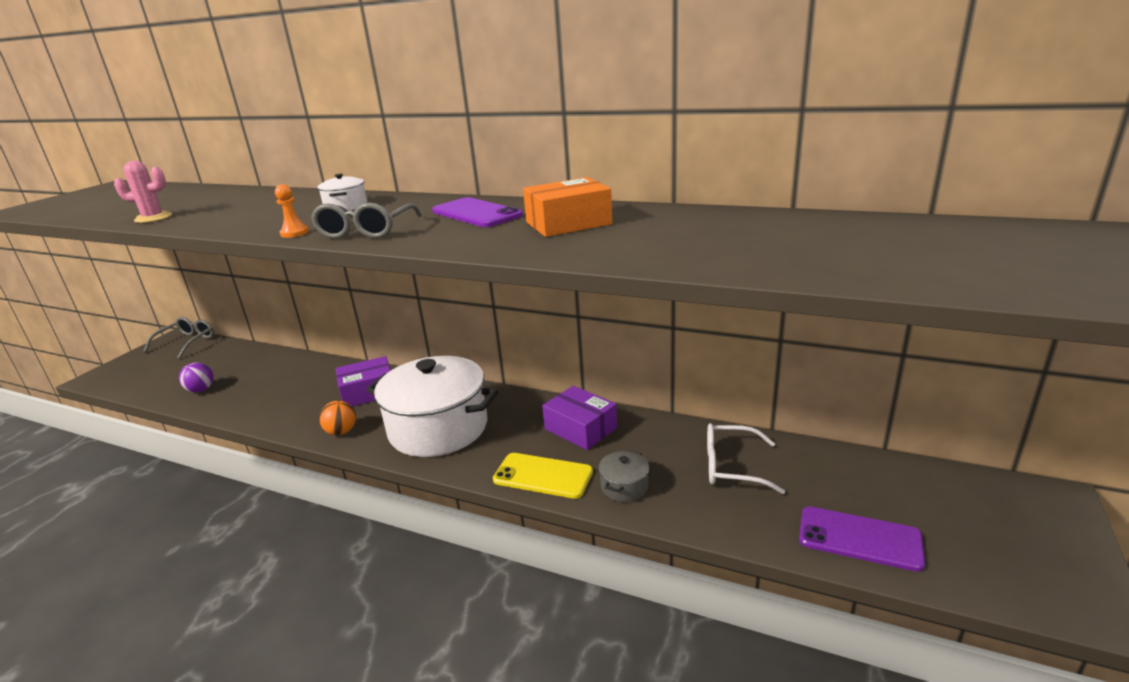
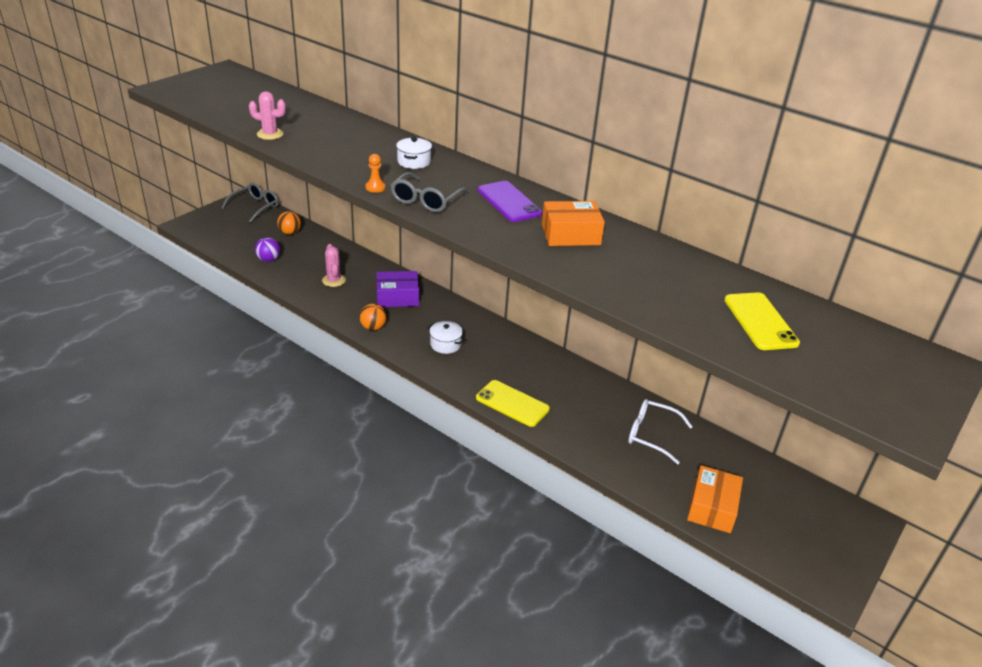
camera: 10 degrees right, 10 degrees up
white pot [366,356,498,457] -> white pot [427,321,466,354], size x0.40
purple box [542,386,617,450] -> none
grey pot [598,450,649,502] -> none
purple phone [799,506,925,572] -> orange box [687,465,743,533]
none -> orange ball [277,211,301,235]
none -> pink cactus [322,244,346,287]
none -> yellow phone [724,292,800,350]

